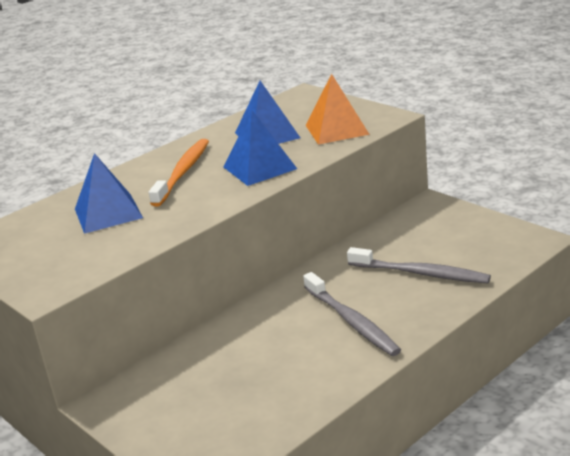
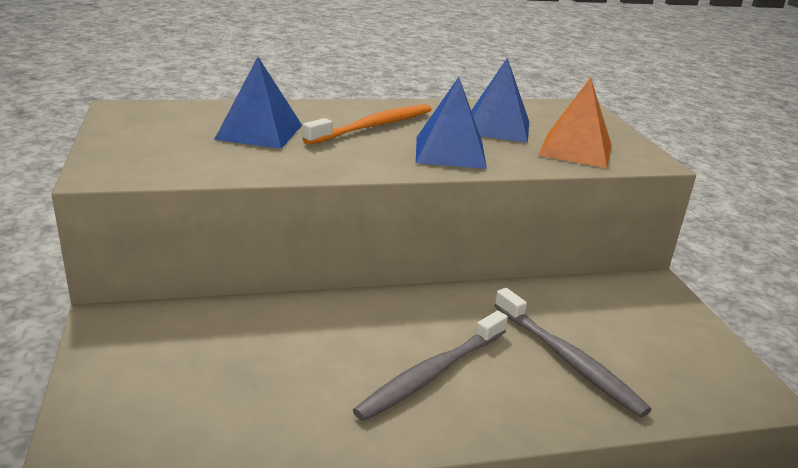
camera: 25 degrees right, 0 degrees up
grey toothbrush [303,272,401,356] -> grey toothbrush turned 45 degrees clockwise [353,311,508,421]

